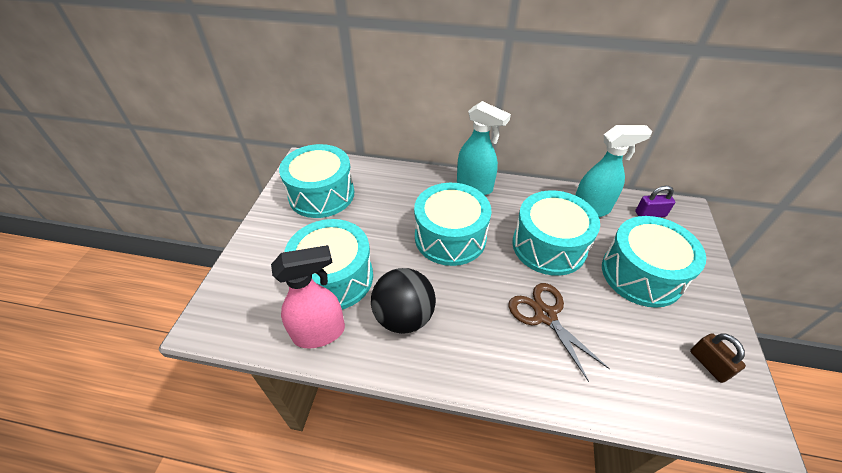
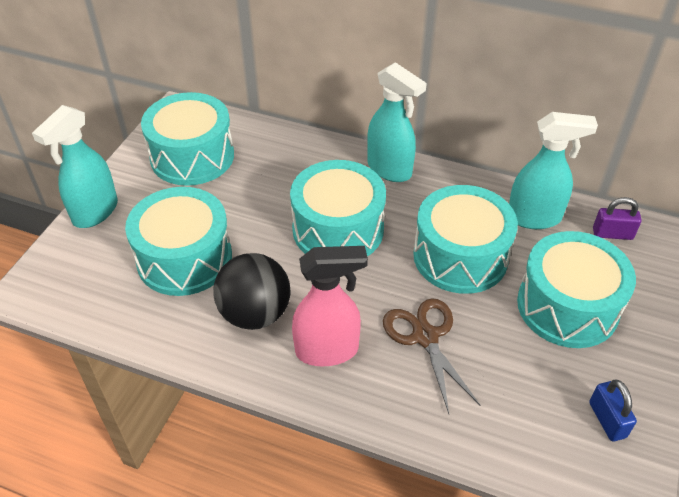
camera: 10 degrees right, 0 degrees up
pink spray bottle [271,245,345,348] -> pink spray bottle moved to [292,246,368,367]
brown padlock [690,333,746,383] -> blue padlock [589,380,637,441]
none -> turquoise spray bottle [32,105,118,228]

